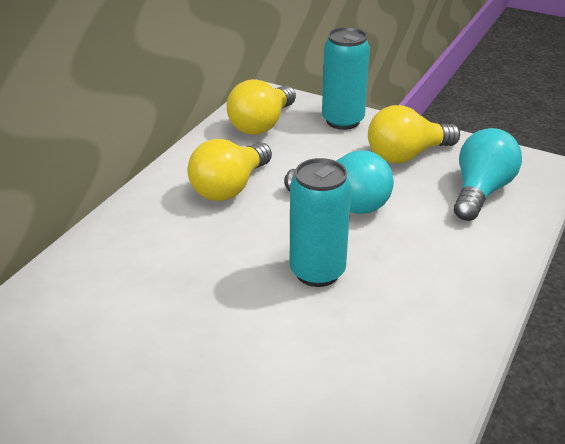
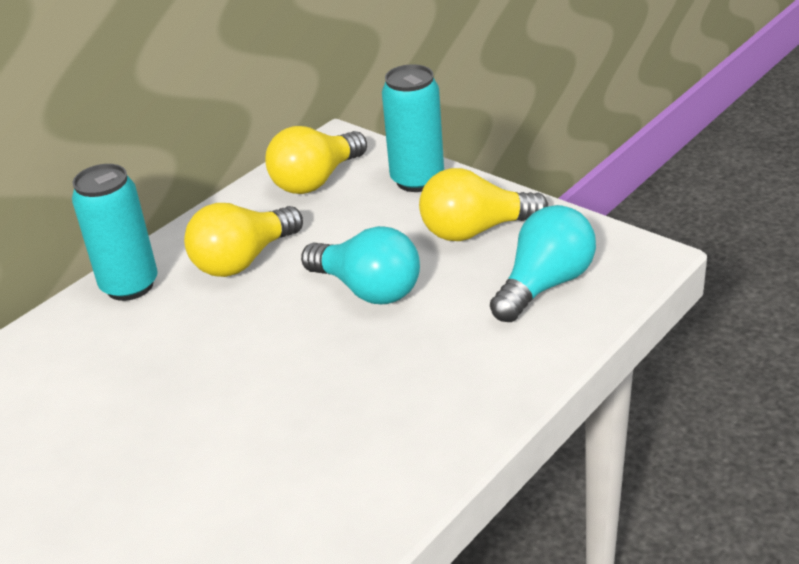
camera: 15 degrees right, 0 degrees up
turquoise can [290,158,351,287] -> turquoise can moved to [72,164,158,301]

